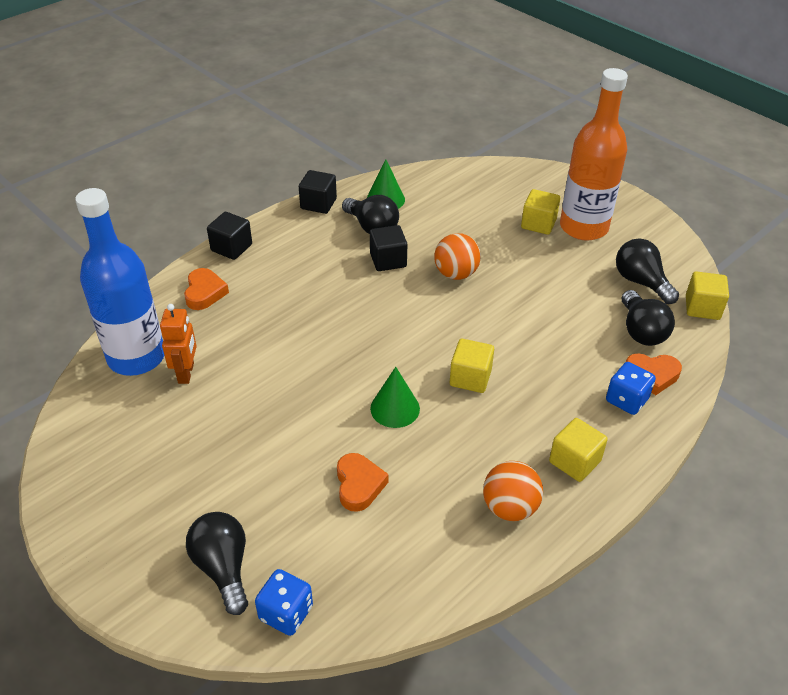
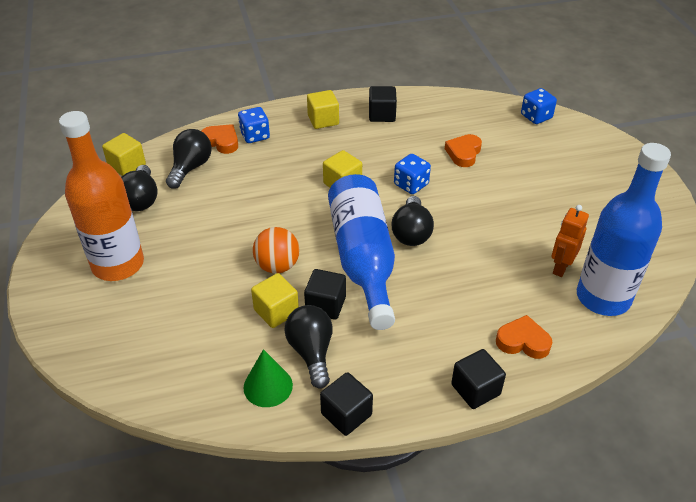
camera: 150 degrees left, 0 degrees up
orange heart [184,268,229,310] -> orange heart turned 75 degrees clockwise [496,315,553,359]
black light bulb [186,512,248,615] -> black light bulb moved to [392,196,434,246]
green cone [370,367,420,428] -> blue dice [394,154,431,194]
orange ball [483,461,543,521] -> black cube [369,86,397,122]
yellow cube [521,189,560,235] -> yellow cube moved to [251,273,299,328]
none -> blue bottle [328,174,395,330]

